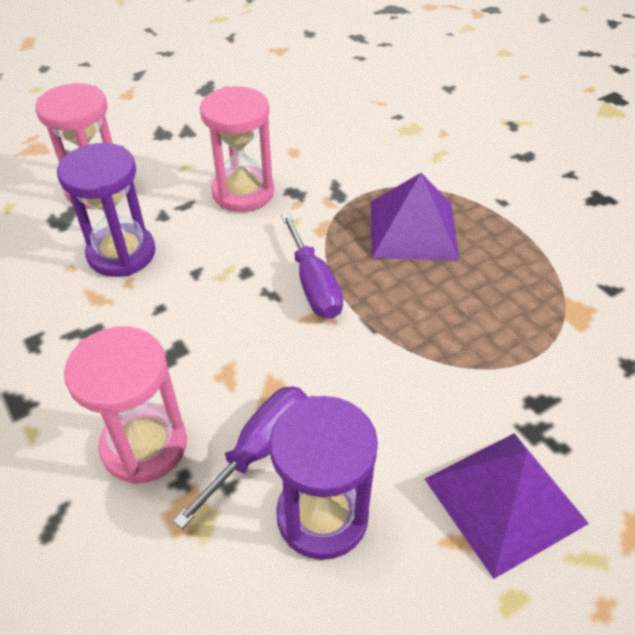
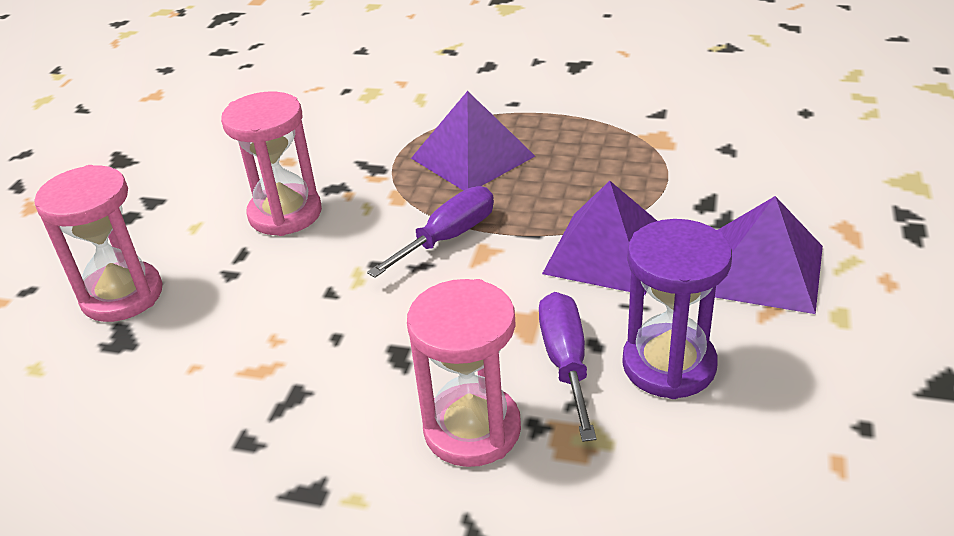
camera: 40 degrees left, 10 degrees down
purple hourglass [57,143,156,277] -> none
purple screwdriver [281,213,343,319] -> purple screwdriver turned 75 degrees counterclockwise [367,186,494,278]
none -> purple pyramid [542,181,657,295]

